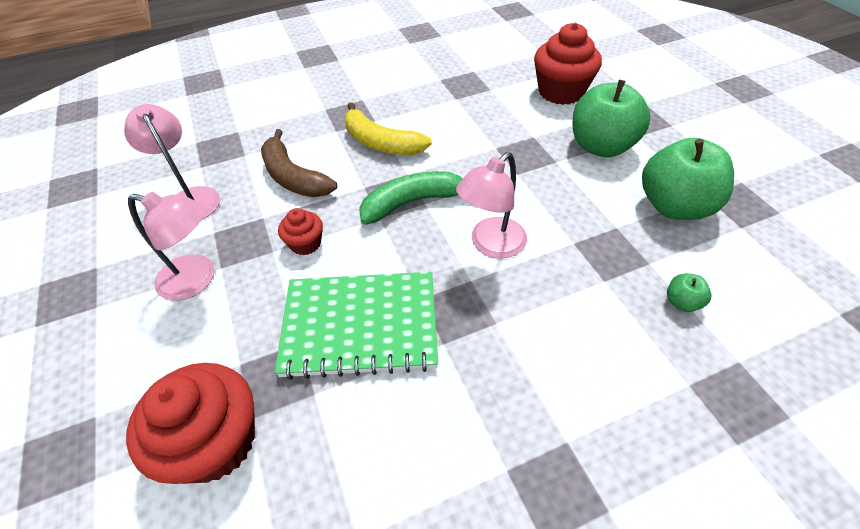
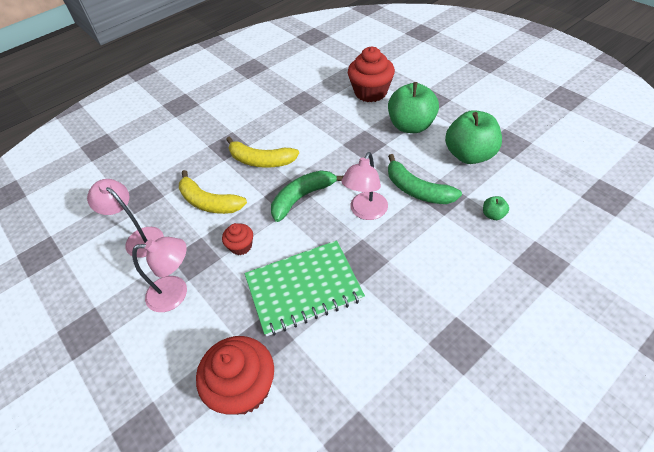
camera: 15 degrees left, 0 degrees up
brown banana [261,129,337,197] -> yellow banana [179,170,247,214]
none -> green banana [388,154,462,204]

